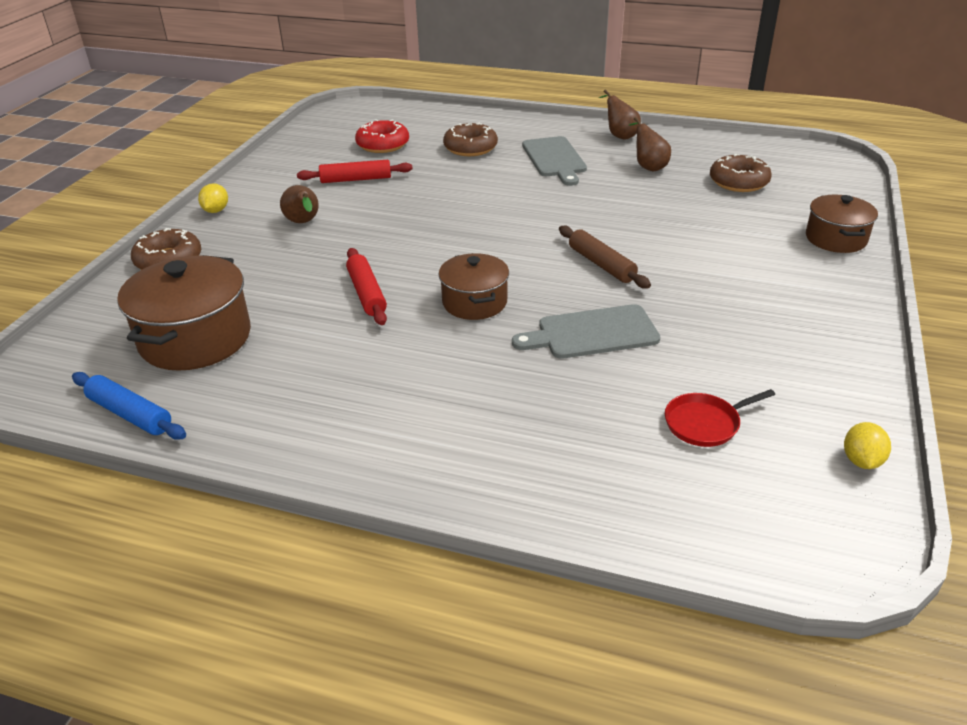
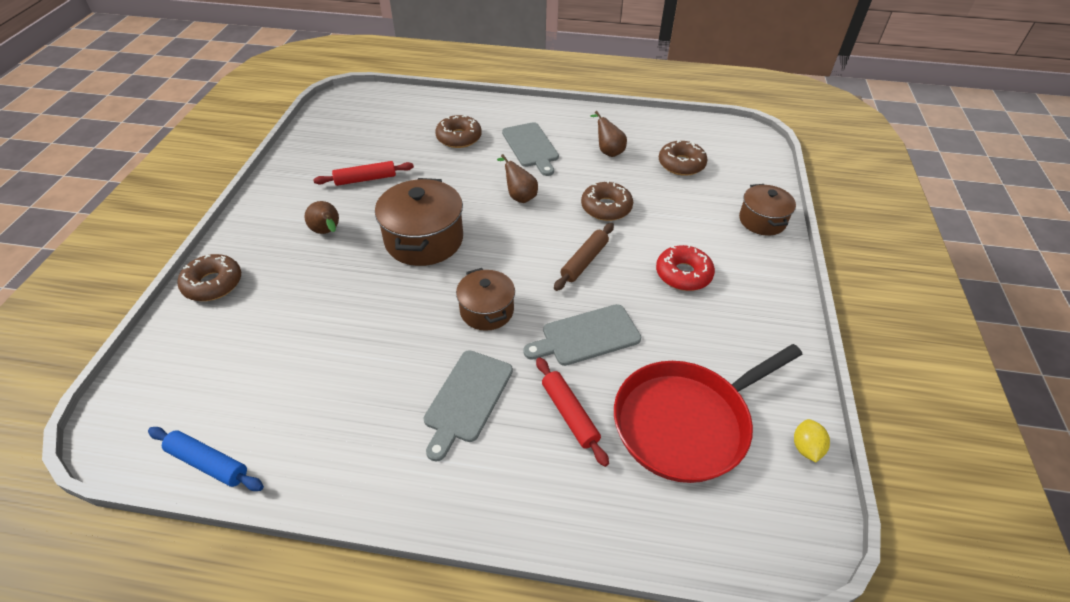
camera: 10 degrees left, 10 degrees up
brown pot [117,255,251,371] -> brown pot moved to [375,178,463,266]
yellow lemon [198,183,228,213] -> none
red rolling pin [346,248,387,325] -> red rolling pin moved to [536,357,609,467]
red donut [355,119,409,153] -> red donut moved to [656,244,715,291]
brown rolling pin [559,226,651,289] -> brown rolling pin turned 75 degrees clockwise [554,223,614,291]
brown pear [599,89,641,140] -> brown pear moved to [497,154,538,203]
red pan [665,389,775,447] -> red pan [614,344,803,483], size x2.32
none -> grey cutting board [424,350,513,461]
none -> brown donut [581,180,633,221]

